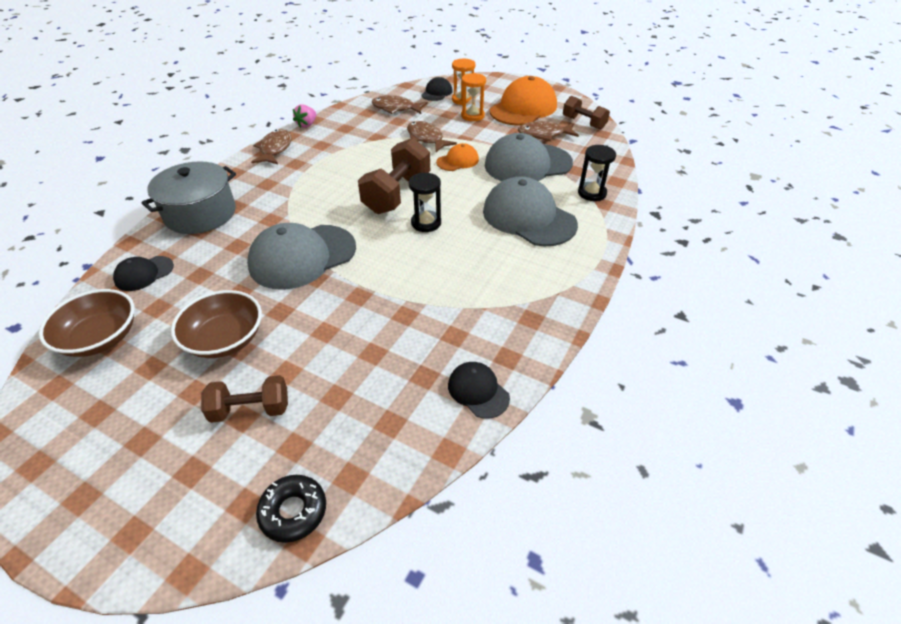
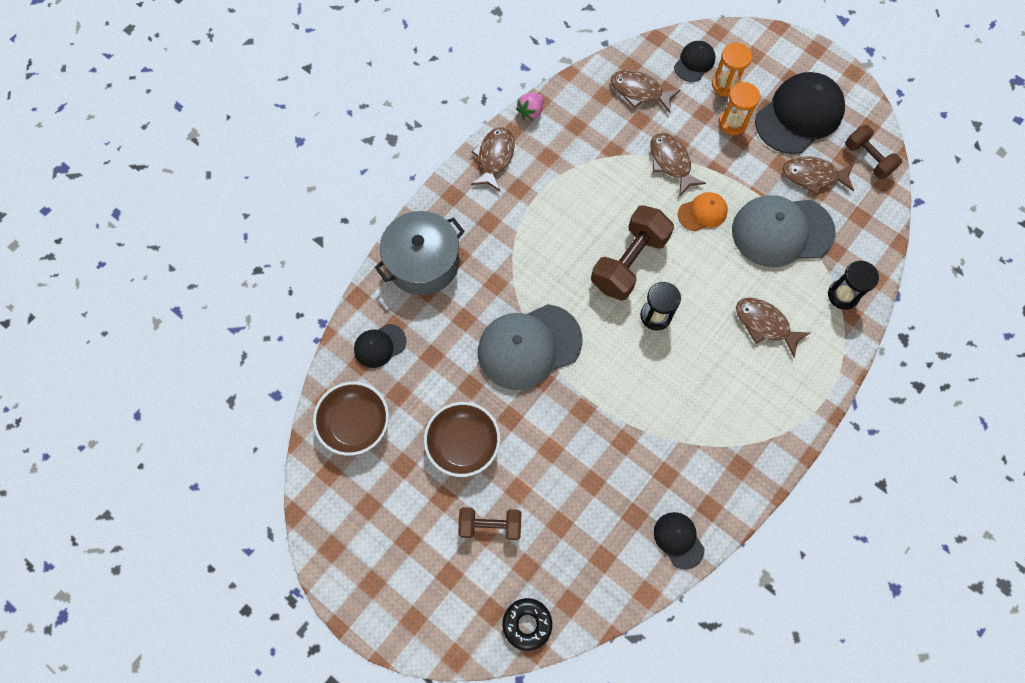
camera: 10 degrees right, 25 degrees up
grey cap [483,176,578,247] -> brown fish [736,298,810,358]
orange cap [490,76,557,126] -> black cap [755,72,845,154]

